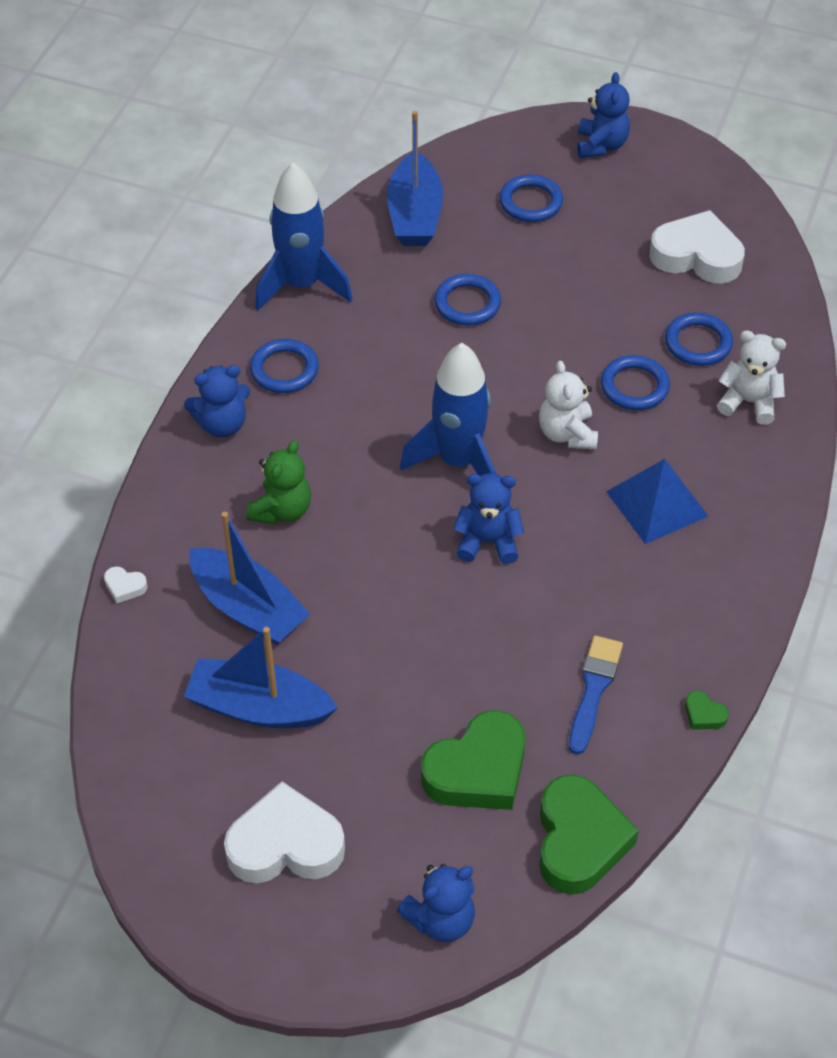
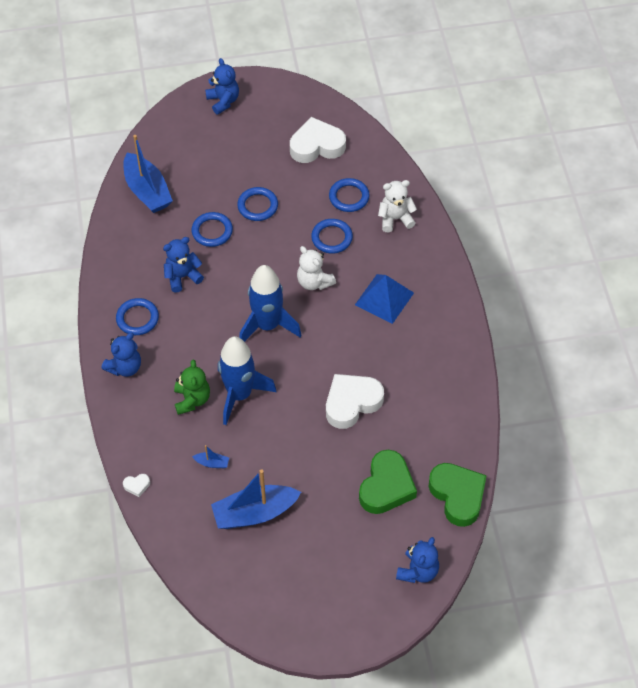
camera: 30 degrees left, 5 degrees up
blue boat [189,512,310,645] -> blue boat [192,445,229,468], size x0.42
white heart [224,781,345,883] -> white heart moved to [326,374,384,429]
blue rocket [255,163,353,310] -> blue rocket moved to [218,336,277,425]
blue teddy bear [453,473,524,564] -> blue teddy bear moved to [163,237,204,293]
blue ring [499,174,563,222] -> blue ring moved to [237,187,278,221]
blue brush [569,636,623,755] -> none
green heart [685,690,729,729] -> none

